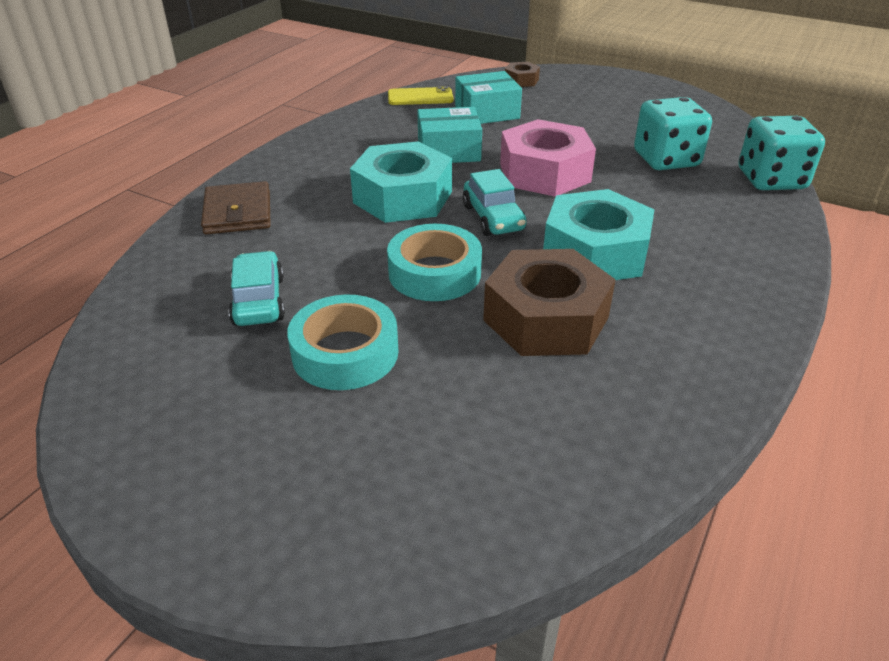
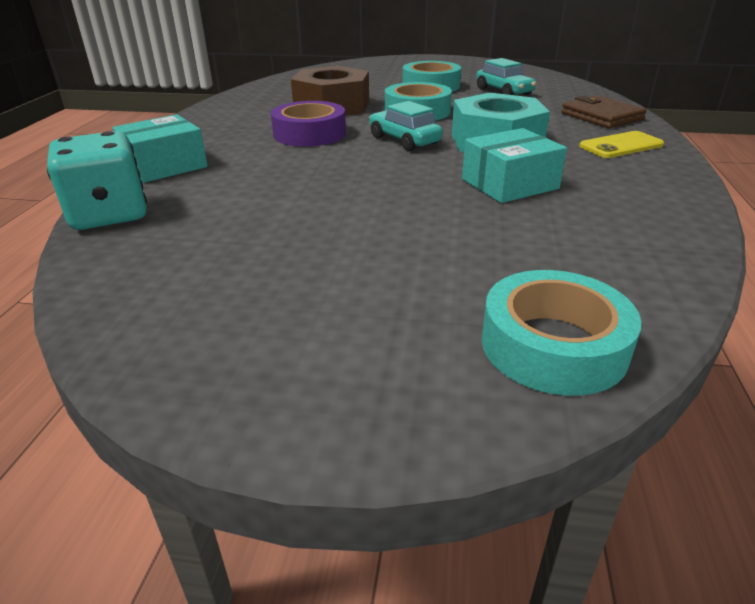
camera: 160 degrees right, 5 degrees down
yellow phone [388,86,453,105] -> yellow phone moved to [579,131,664,158]
turquoise box [455,71,522,124] -> turquoise box moved to [112,114,208,183]
pink nut [500,119,596,197] -> none
brown nut [505,62,540,87] -> turquoise tape [482,270,641,396]
turquoise nut [543,189,655,280] -> purple tape [271,101,346,147]
turquoise dice [634,97,712,170] -> none

